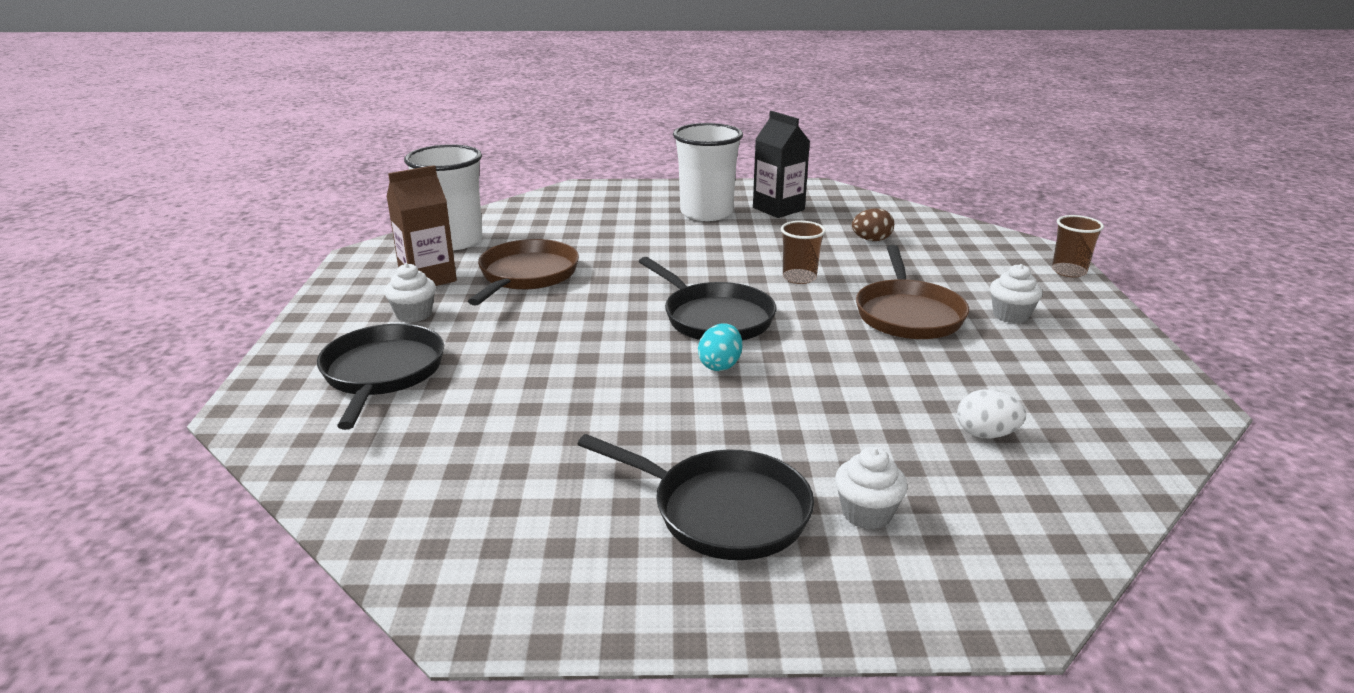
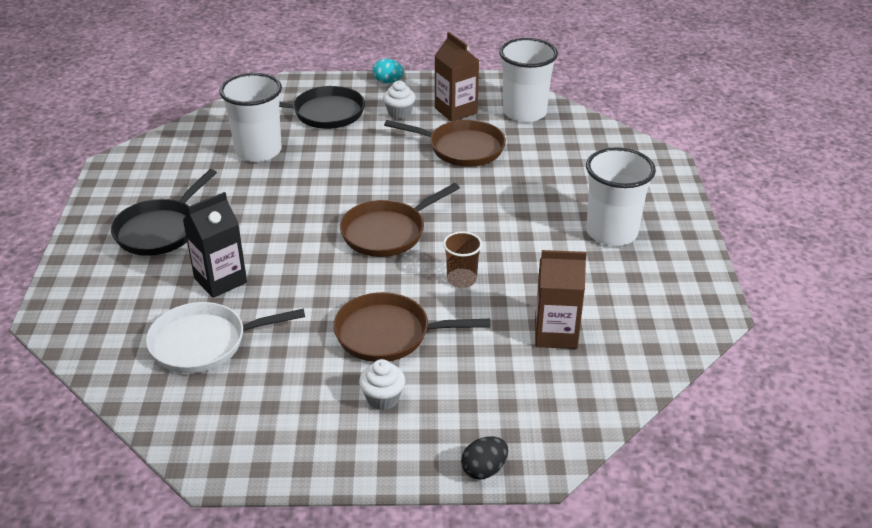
camera: 90 degrees right, 10 degrees up
black pan [639,257,776,340] -> brown pan [340,183,460,257]
turquoise egg [698,323,742,371] -> turquoise egg moved to [373,59,404,83]
black carton [753,111,810,218] -> black carton moved to [183,192,247,298]
white cupcake [835,447,908,529] -> none
brown egg [852,208,894,241] -> brown carton [535,250,587,349]
white egg [957,389,1026,439] -> white pan [146,302,305,373]
brown cup [1052,215,1104,278] -> black egg [461,437,508,480]
none -> white cup [219,73,282,162]

